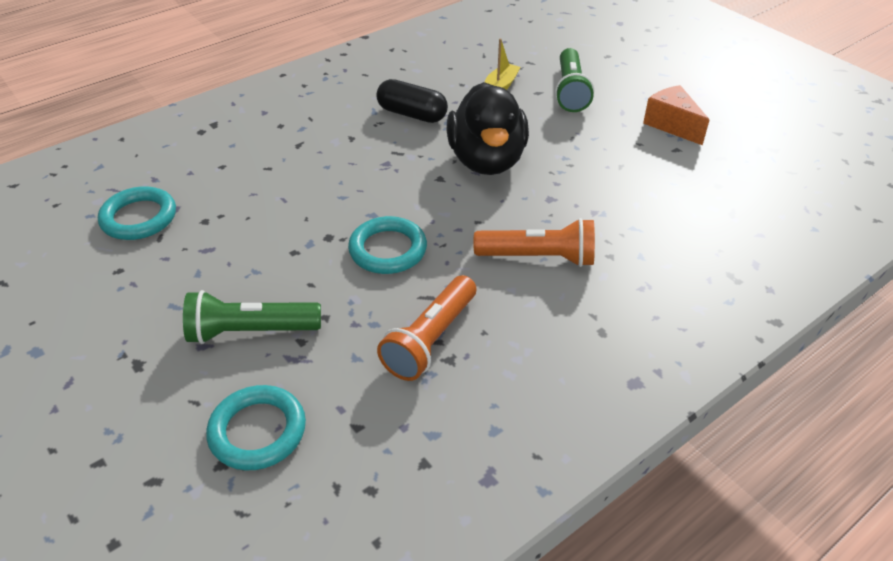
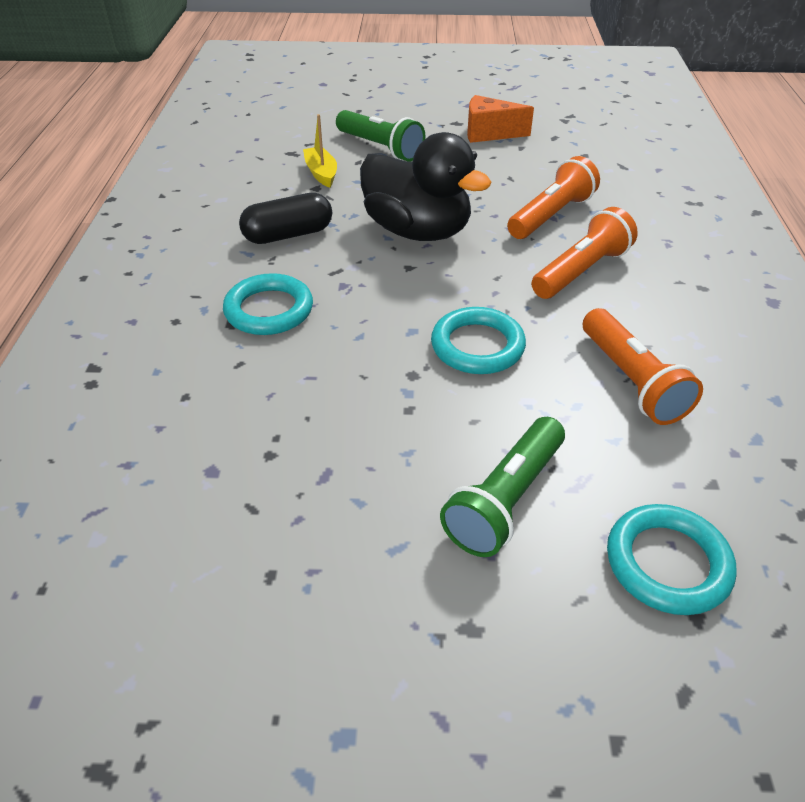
camera: 50 degrees left, 0 degrees up
turquoise ring [98,186,176,240] -> turquoise ring moved to [223,273,313,335]
none -> orange flashlight [507,156,600,239]

